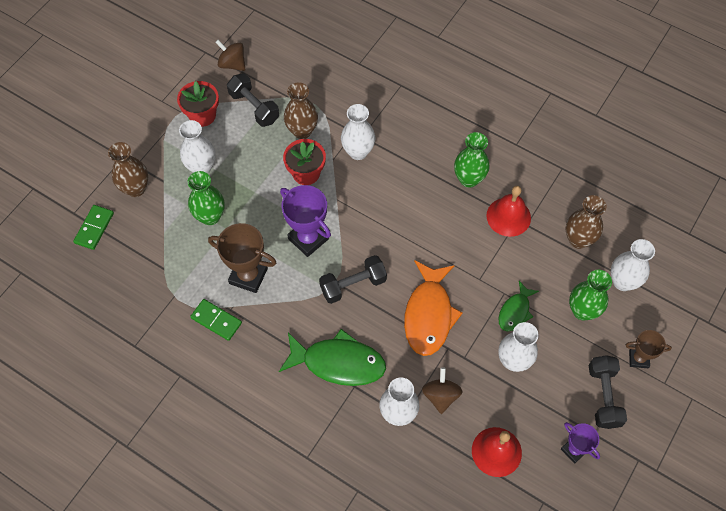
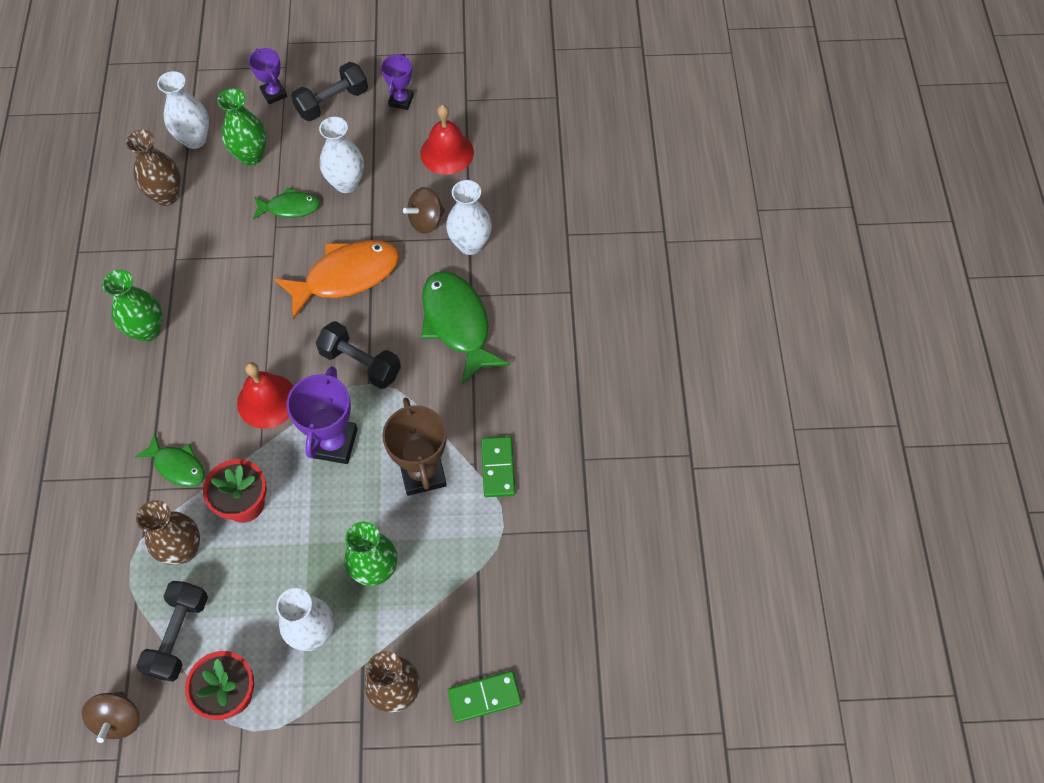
camera: 125 degrees left, 0 degrees up
white vase [341,104,375,160] -> green fish [135,433,205,487]
red bell [486,186,531,237] -> red bell moved to [237,362,294,428]
brown trophy [626,330,672,368] -> purple trophy [249,48,287,104]

